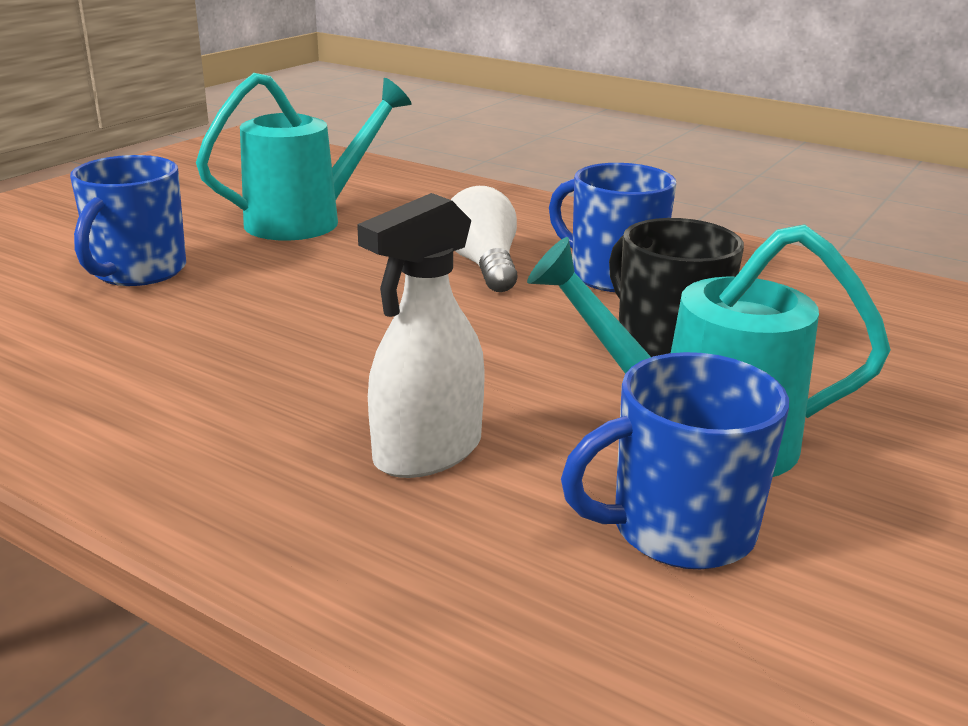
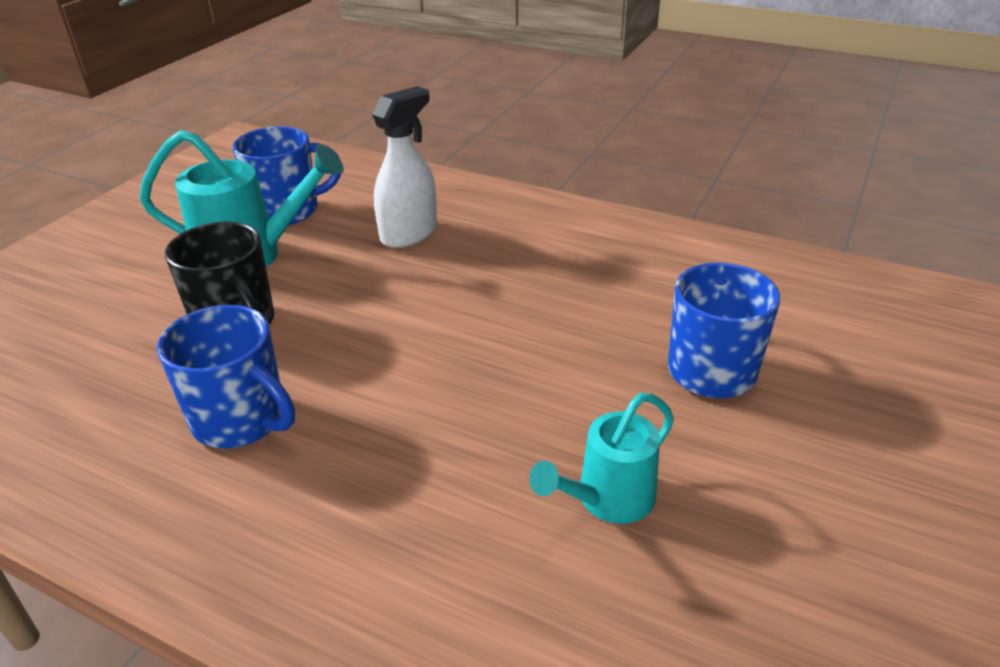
camera: 175 degrees right, 10 degrees up
turquoise watering can [196,73,412,241] -> turquoise watering can [530,393,674,524], size x0.63
white light bulb [451,186,518,292] -> none

